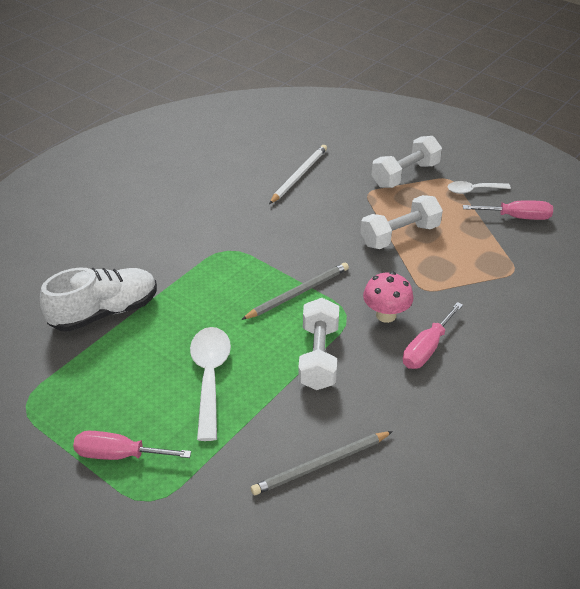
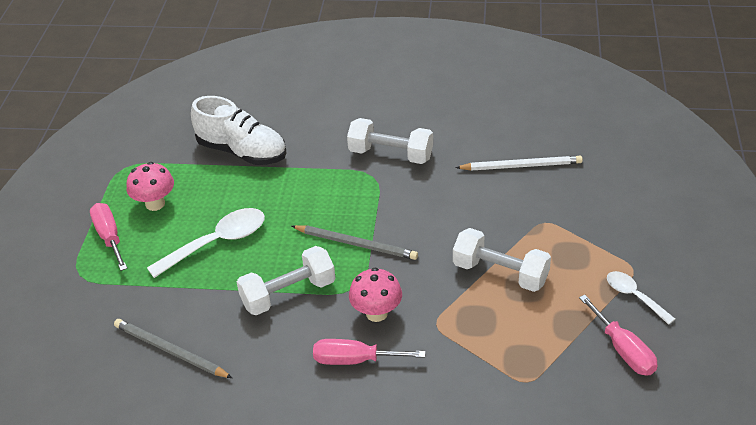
camera: 60 degrees right, 0 degrees up
white dumbbell [371,136,442,188] -> white dumbbell moved to [347,118,433,164]
none -> pink mushroom [127,162,174,211]

